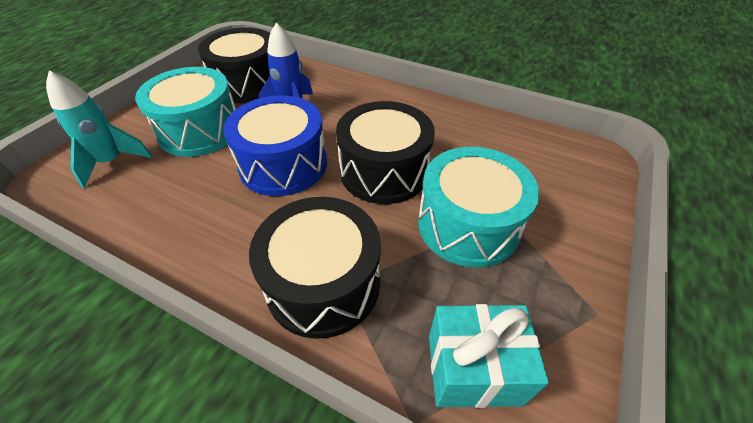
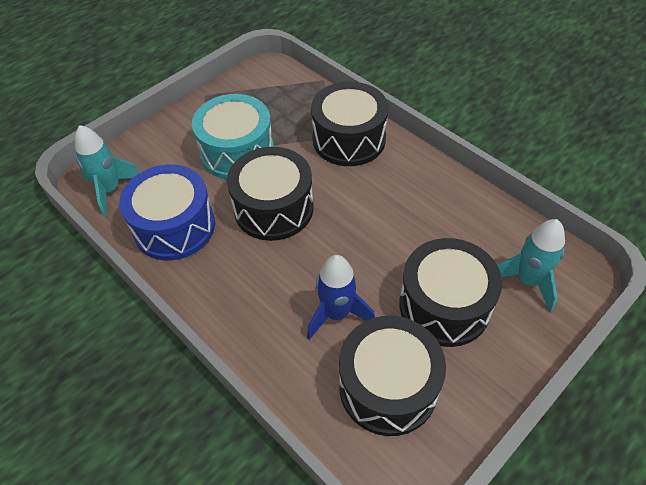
camera: 160 degrees left, 5 degrees up
turquoise drum [135,67,236,157] -> black drum [399,238,502,347]
blue drum [223,95,327,196] -> blue drum moved to [119,165,215,260]
turquoise gift [429,304,549,408] -> none
none -> turquoise rocket [75,125,140,217]

